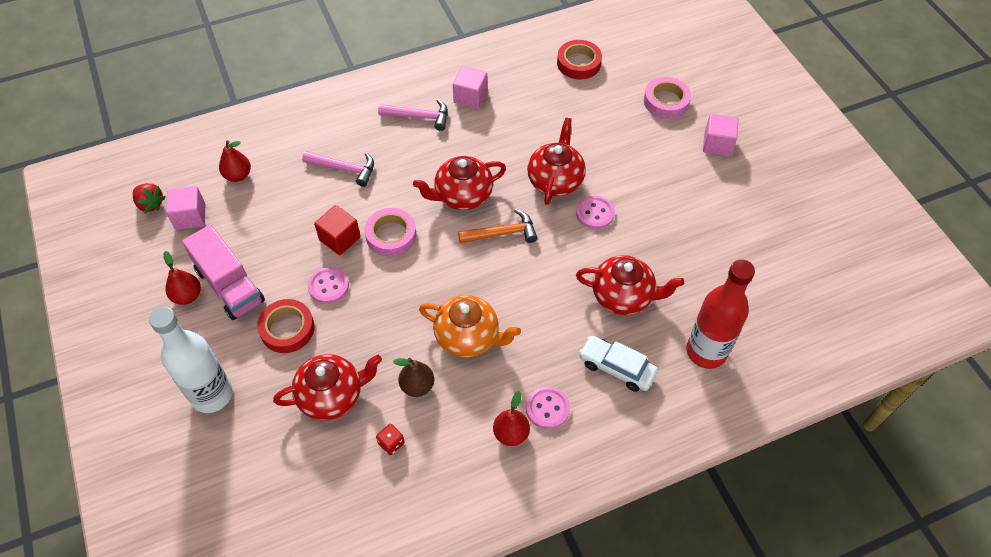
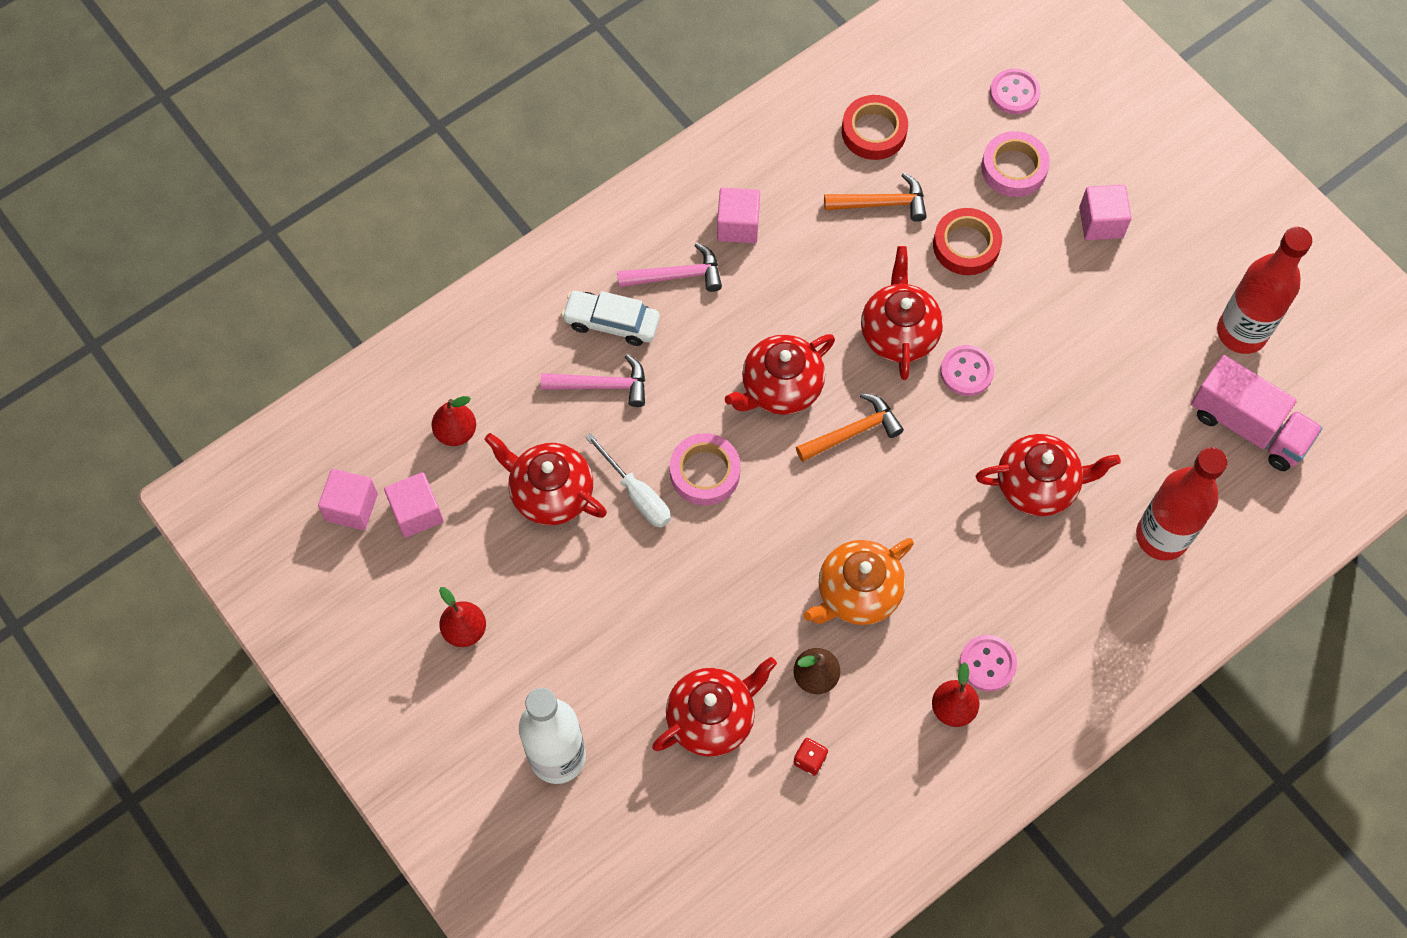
camera: 15 degrees left, 10 degrees up
red strawberry [133,183,166,214] -> pink cube [318,469,378,530]
pink truck [182,225,265,320] -> pink truck moved to [1191,355,1323,471]
red tape [257,299,315,353] -> red tape moved to [933,208,1002,275]
pink button [308,267,349,304] -> pink button moved to [990,69,1041,114]
red cube [314,205,360,255] -> white screwdriver [585,433,671,527]
orange teapot [419,295,521,357] -> orange teapot turned 135 degrees clockwise [804,538,914,625]
white car [579,336,658,392] -> white car moved to [561,291,660,346]
none -> red teapot [484,433,607,525]
none -> orange hammer [824,173,927,222]
none -> red bottle [1217,227,1312,354]

